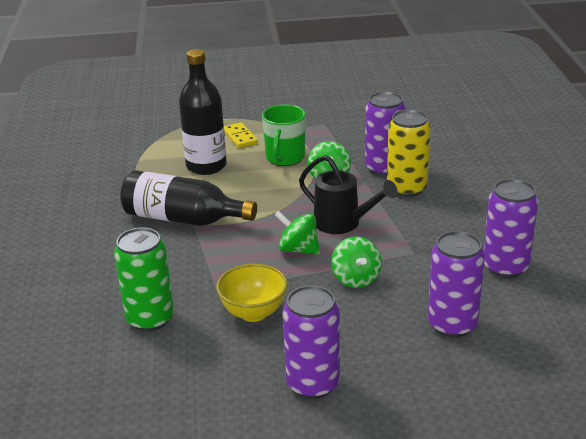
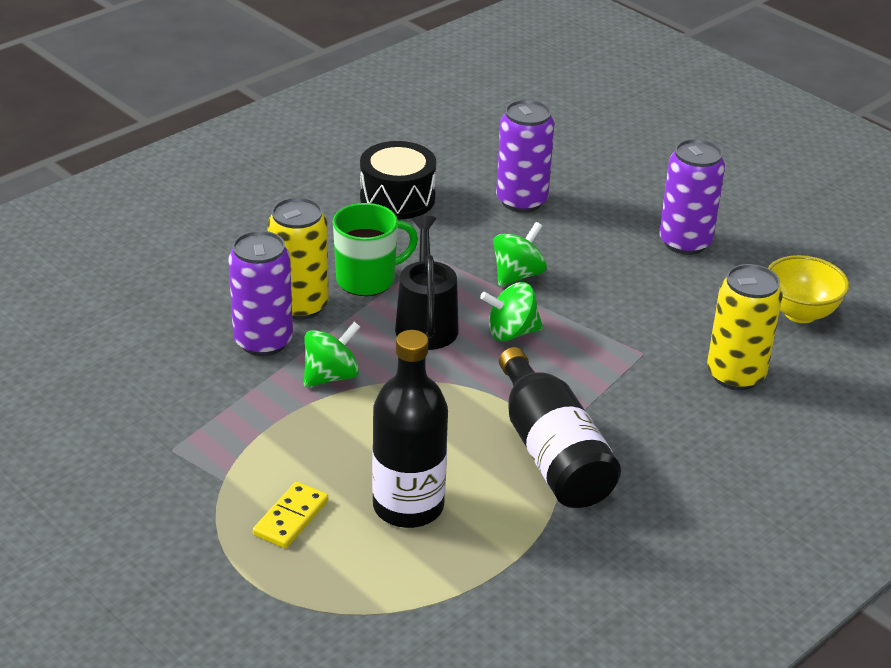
camera: 130 degrees left, 5 degrees up
green can [114,227,174,331] -> yellow can [707,264,782,390]
yellow bowl [216,263,288,322] -> yellow bowl moved to [768,255,849,323]
green mug [262,105,306,166] -> green mug moved to [333,203,418,296]
green spinning top [275,211,320,255] -> green spinning top turned 90 degrees clockwise [480,282,543,341]
purple can [484,179,538,278] -> black drum [360,141,436,220]

